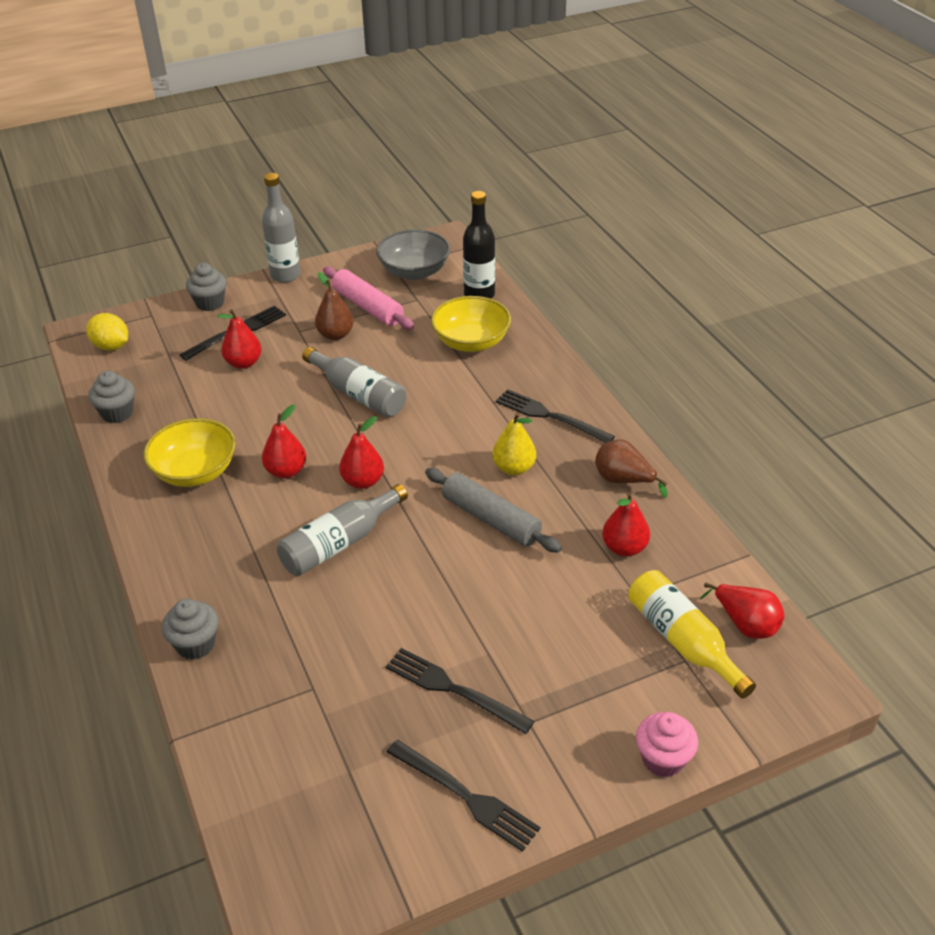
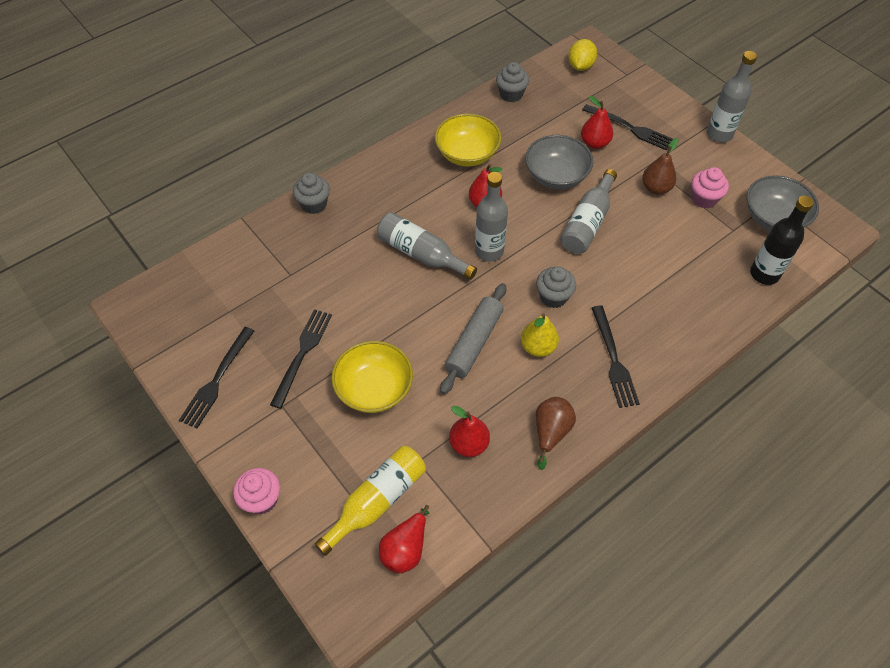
camera: 75 degrees right, 15 degrees up
grey cupcake [186,263,227,311] -> grey cupcake moved to [536,266,576,308]
pink rolling pin [323,267,414,330] -> pink cupcake [691,167,729,208]
red pear [339,416,384,489] -> grey bottle [475,172,508,262]
yellow bowl [431,296,511,352] -> yellow bowl moved to [331,341,413,413]
black fork [496,389,615,443] -> black fork turned 150 degrees clockwise [592,306,640,408]
none -> grey bowl [525,135,593,189]

